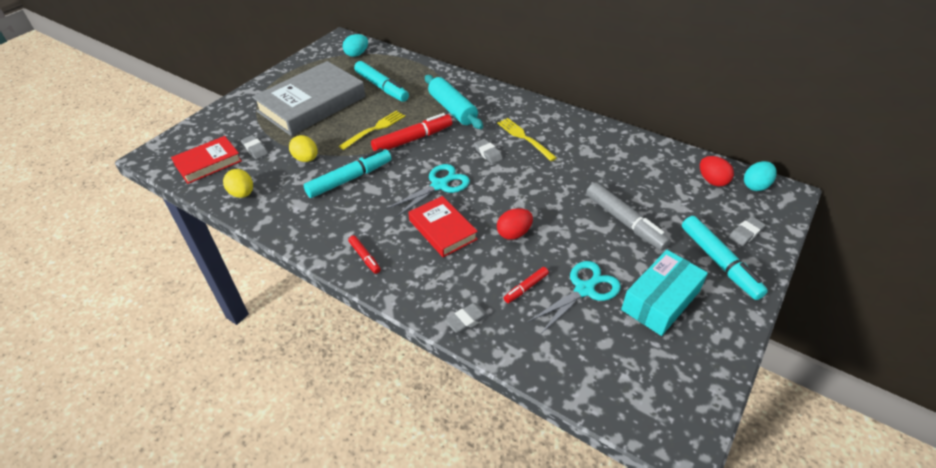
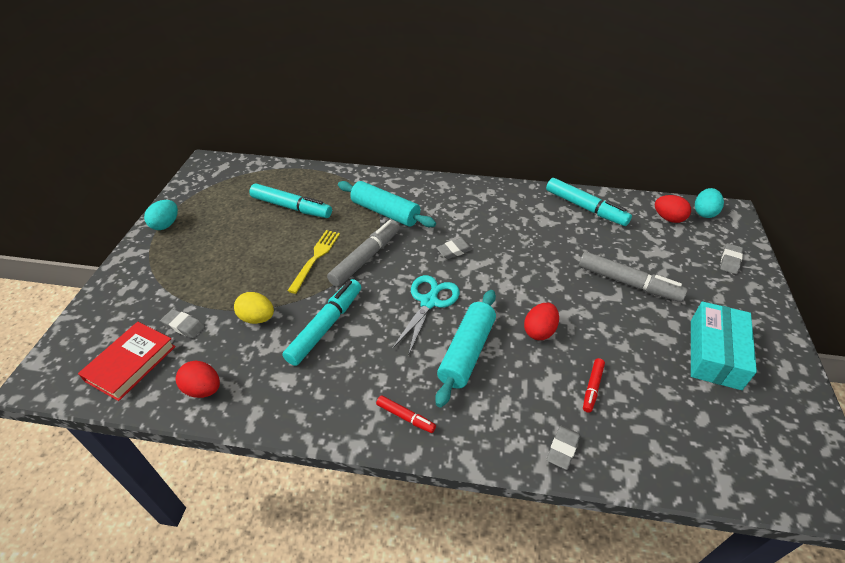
camera: 25 degrees left, 0 degrees up
yellow egg [223,169,253,198] -> red egg [176,361,220,398]
grey book [252,61,366,136] -> none
turquoise egg [343,34,368,57] -> turquoise egg moved to [144,200,178,230]
red marker [371,113,452,151] -> grey marker [327,220,400,287]
red book [409,196,478,257] -> turquoise rolling pin [435,290,496,407]
grey eraser [474,139,503,164] -> grey eraser turned 60 degrees counterclockwise [436,238,473,259]
yellow fork [497,118,557,161] -> none
turquoise scissors [528,261,621,335] -> none
turquoise marker [682,216,768,300] -> turquoise marker moved to [546,178,632,226]

